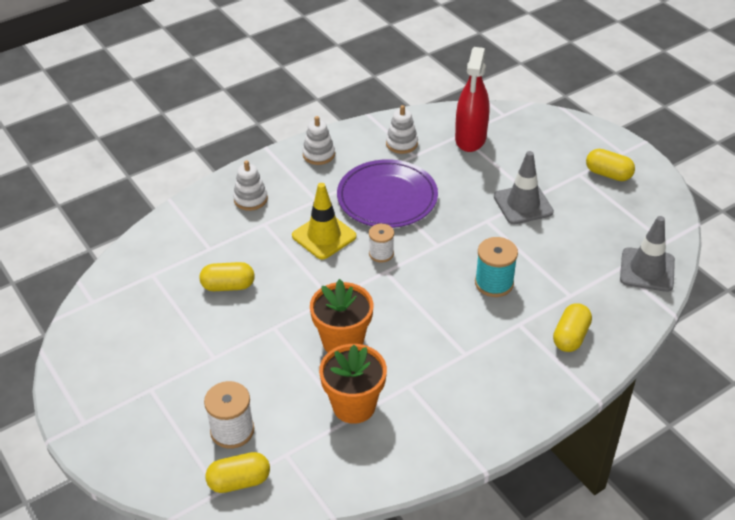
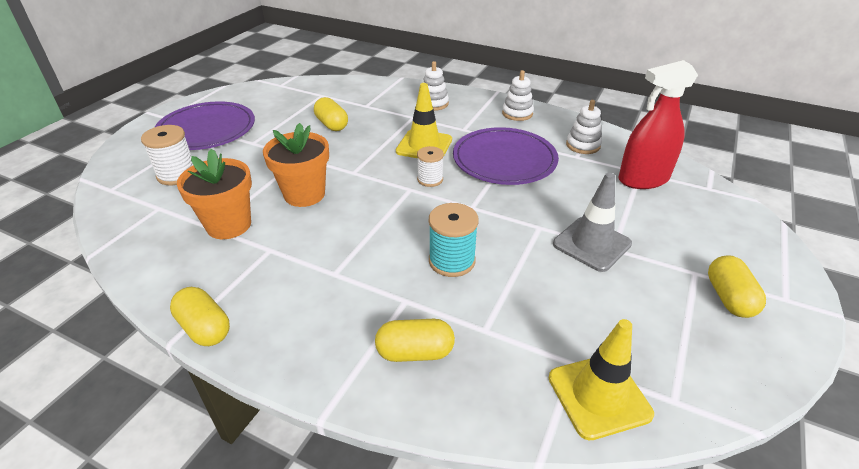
camera: 60 degrees right, 5 degrees down
yellow capsule [205,452,270,493] -> yellow capsule moved to [170,287,230,346]
grey traffic cone [620,216,675,292] -> yellow traffic cone [549,319,654,440]
none -> purple plate [155,101,255,150]

